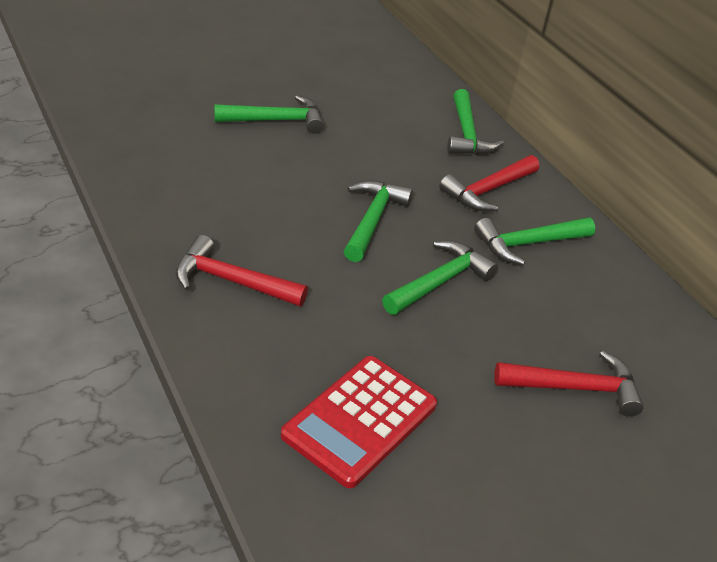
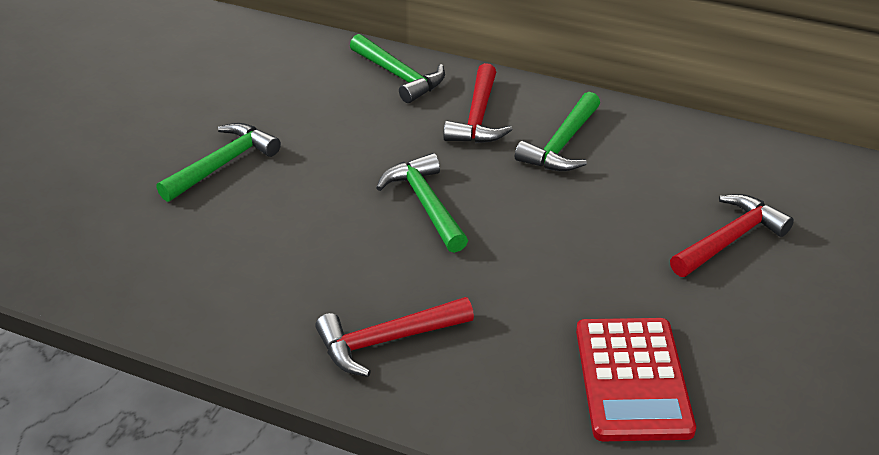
camera: 35 degrees left, 0 degrees up
green hammer [382,240,498,315] -> none

